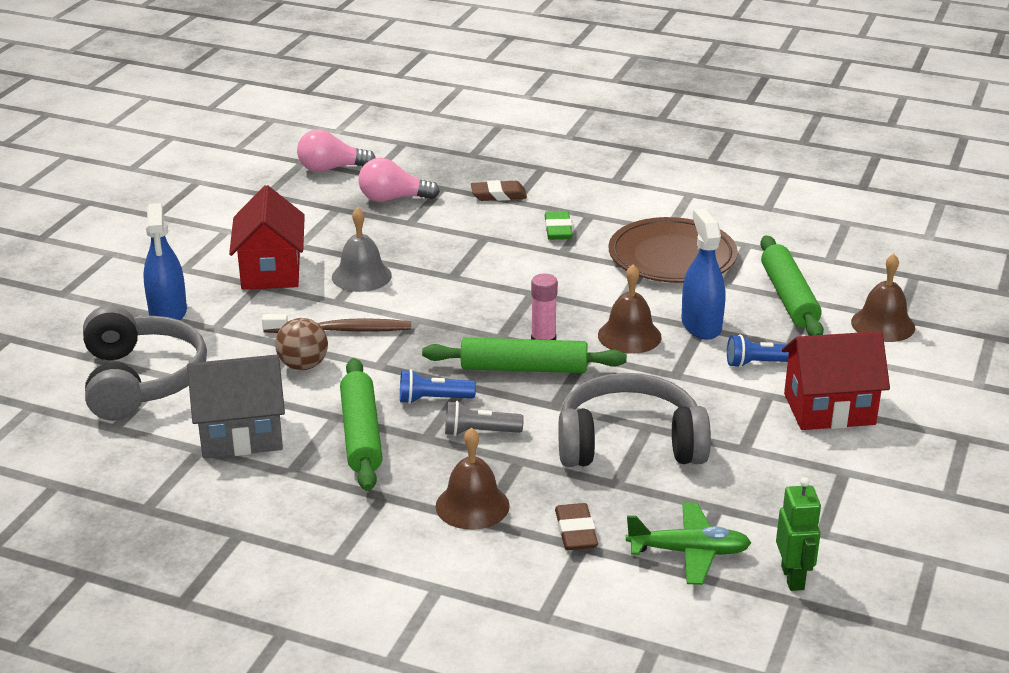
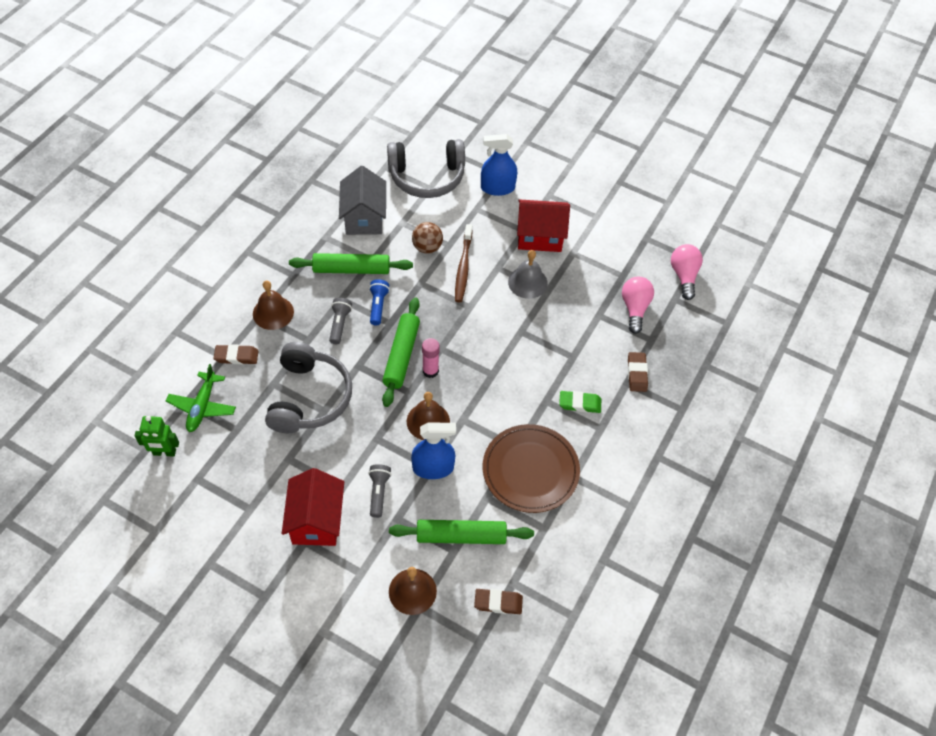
camera: 95 degrees right, 25 degrees up
blue flashlight [727,334,789,368] -> grey flashlight [368,464,392,518]
none -> brown eraser [474,589,523,614]

